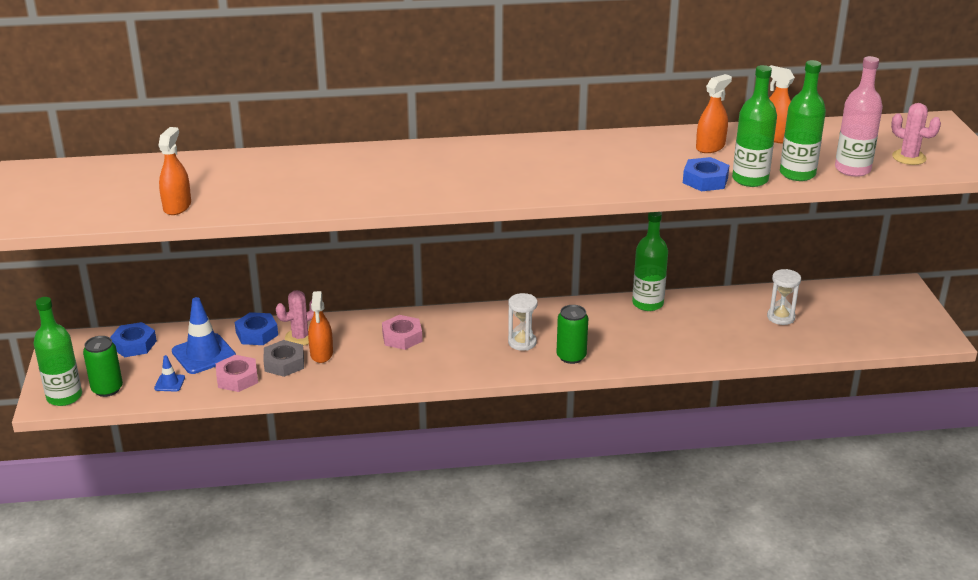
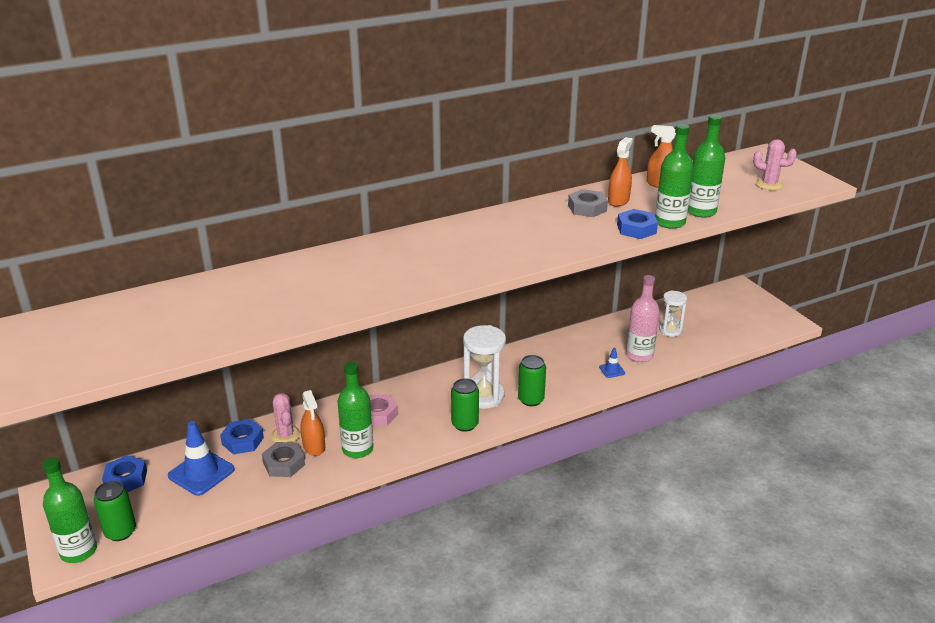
camera: 20 degrees left, 0 degrees up
blue traffic cone [154,355,185,392] -> blue traffic cone moved to [599,348,625,378]
orange spray bottle [158,127,191,215] -> none
pink nut [216,355,258,392] -> none
pink cactus [276,290,314,346] -> pink cactus turned 60 degrees counterclockwise [271,393,301,443]
white hourglass [508,293,538,351] -> white hourglass [463,325,506,409], size x1.63
green bottle [632,212,668,311] -> green bottle moved to [338,362,373,458]
pink bottle [835,56,883,177] -> pink bottle moved to [626,275,660,362]
none -> green can [451,378,479,432]
none -> grey nut [568,189,608,217]

